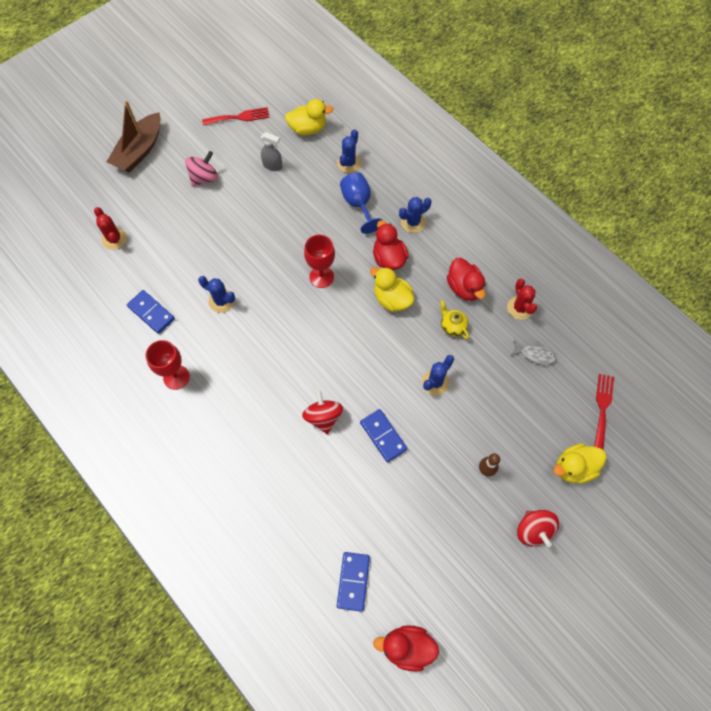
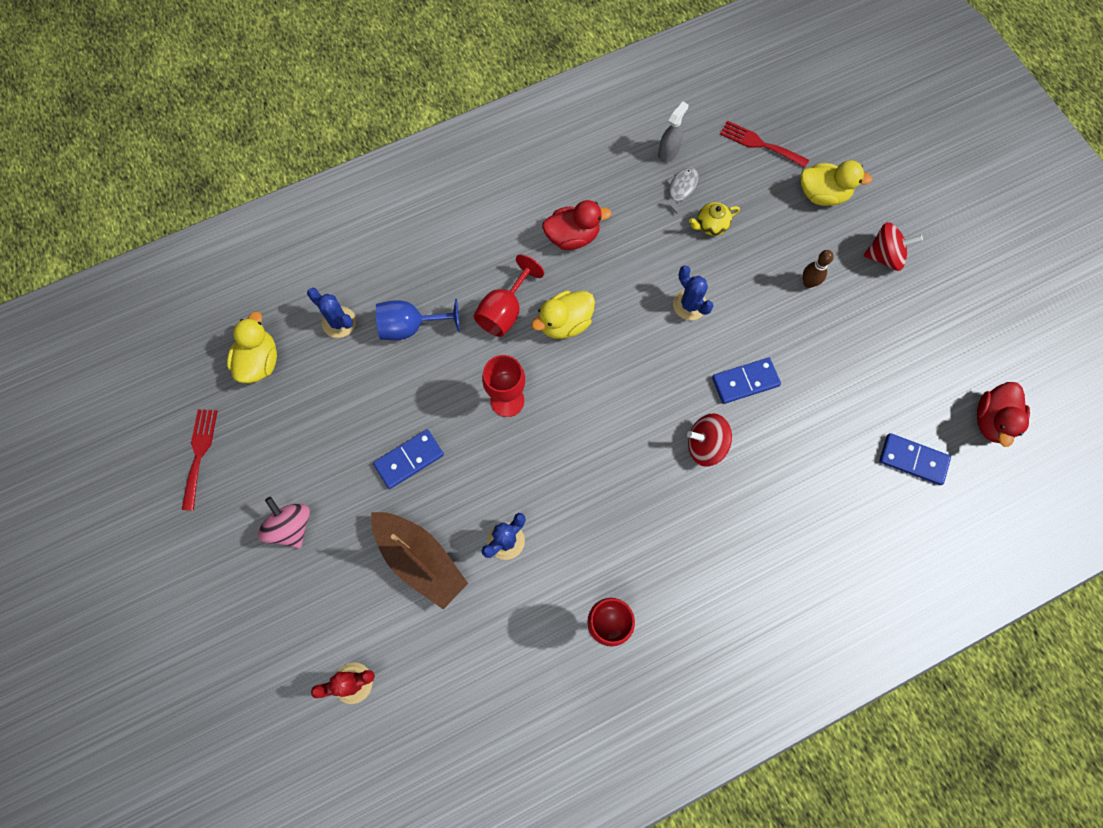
camera: 75 degrees left, 5 degrees up
brown boat [107,100,161,173] -> brown boat moved to [371,512,468,609]
blue domino [127,290,175,334] -> blue domino moved to [373,429,444,489]
grey spray bottle [261,132,283,171] -> grey spray bottle moved to [658,102,688,162]
red duck [373,221,409,270] -> red goblet [474,254,544,337]
blue cactus [399,197,432,233] -> none
yellow teapot [440,300,469,339] -> yellow teapot moved to [689,202,740,236]
red cactus [507,279,537,320] -> none
yellow duck [553,443,607,483] -> yellow duck turned 75 degrees counterclockwise [800,160,873,206]

